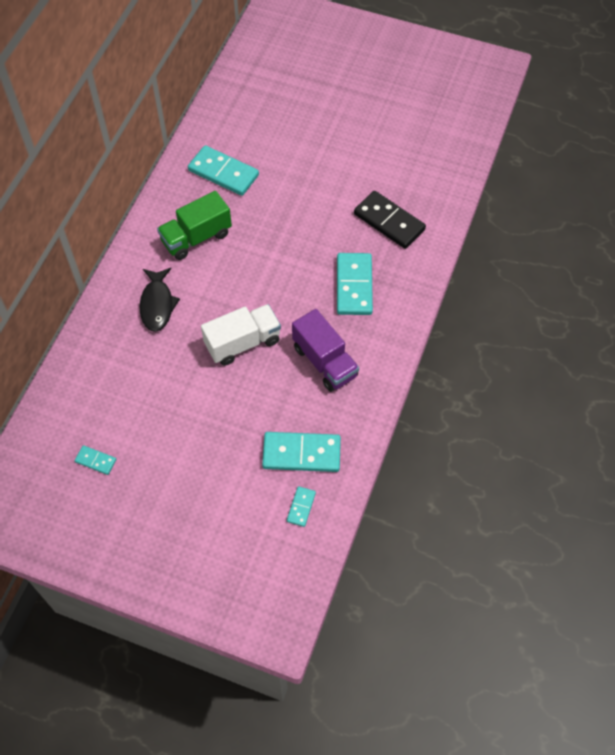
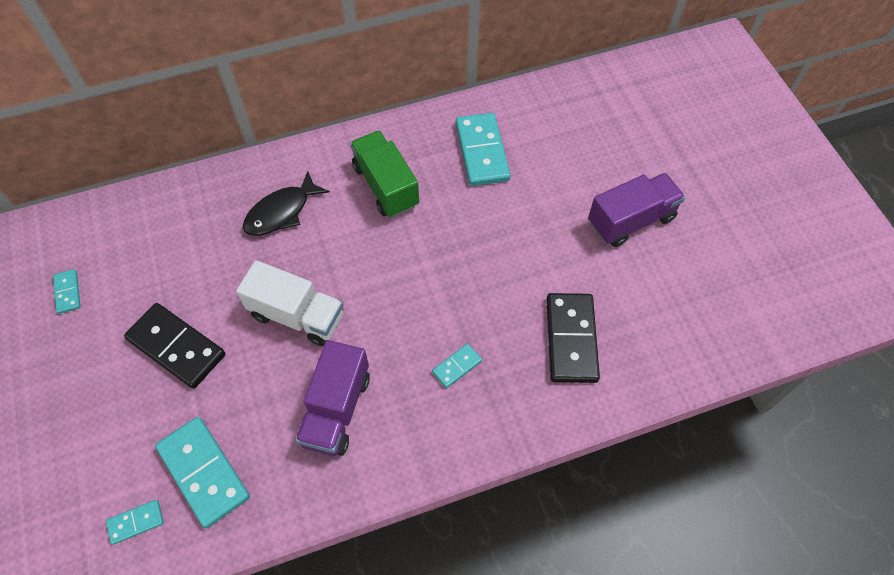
camera: 50 degrees right, 0 degrees up
green truck [157,191,232,260] -> green truck turned 45 degrees clockwise [350,130,419,218]
turquoise domino [337,253,373,315] -> turquoise domino [432,344,482,388], size x0.49
none -> black domino [124,303,225,389]
none -> purple truck [588,173,685,247]

